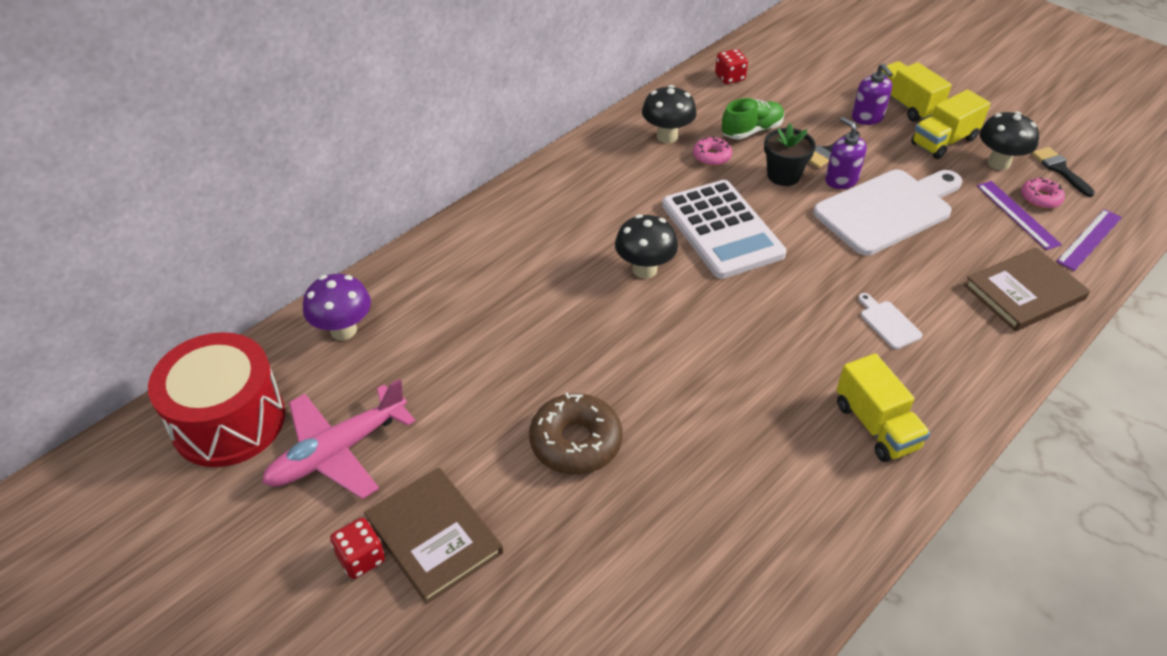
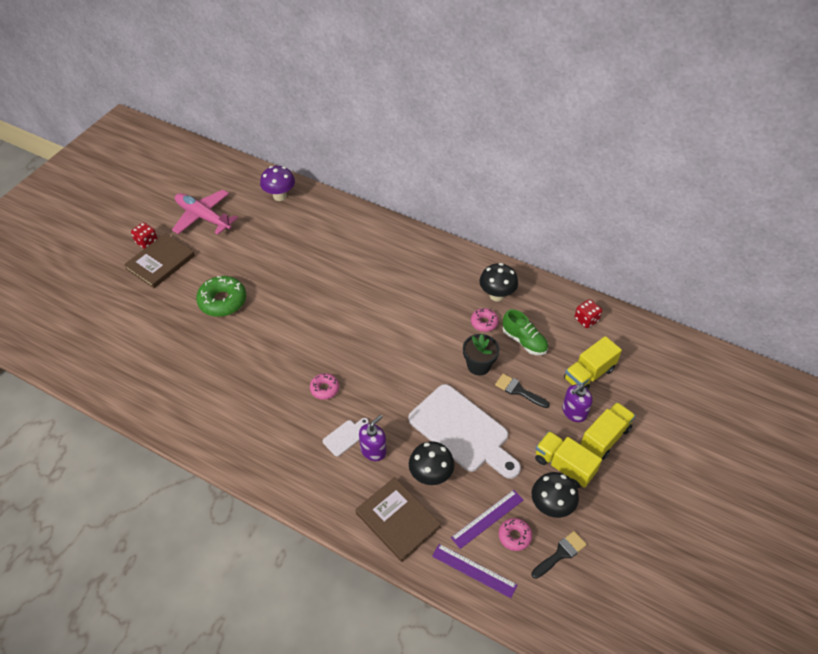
camera: 75 degrees right, 5 degrees up
red drum [148,332,285,467] -> none
brown donut [529,392,623,474] -> green donut [196,276,246,317]
black mushroom [615,214,678,278] -> black mushroom moved to [409,441,454,485]
white calculator [662,180,786,279] -> none
purple soap dispenser [825,117,867,189] -> purple soap dispenser moved to [359,415,386,461]
yellow truck [836,353,930,462] -> yellow truck moved to [564,336,622,389]
none -> pink donut [310,373,339,400]

